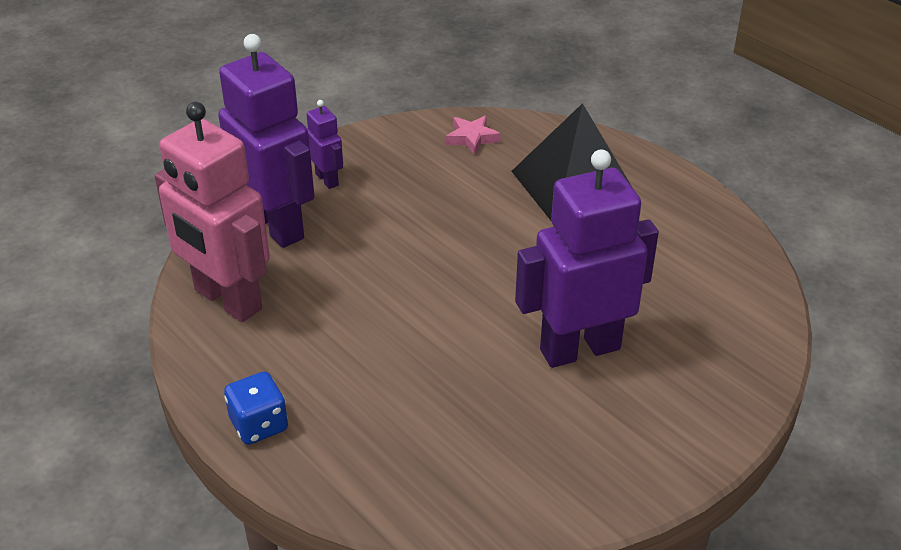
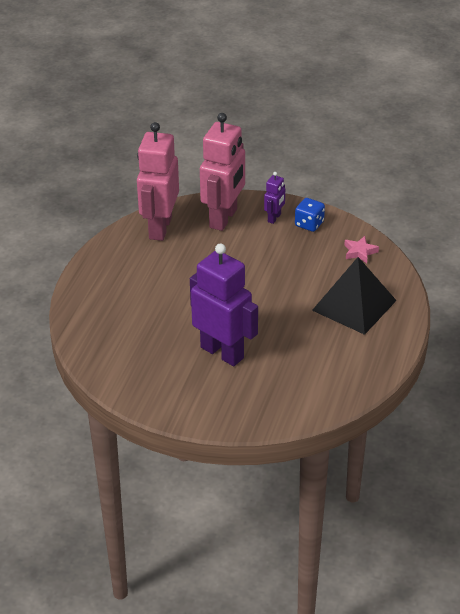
camera: 60 degrees right, 0 degrees up
purple robot [218,34,315,248] -> pink robot [200,113,245,231]
blue dice [224,371,288,445] -> blue dice moved to [295,198,325,232]

